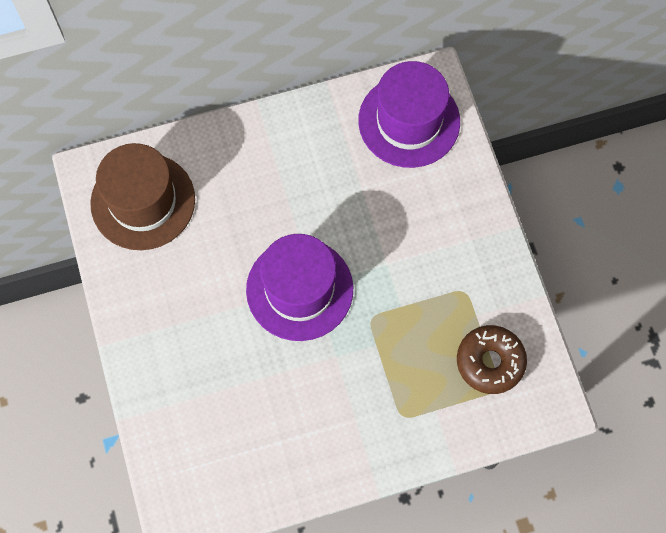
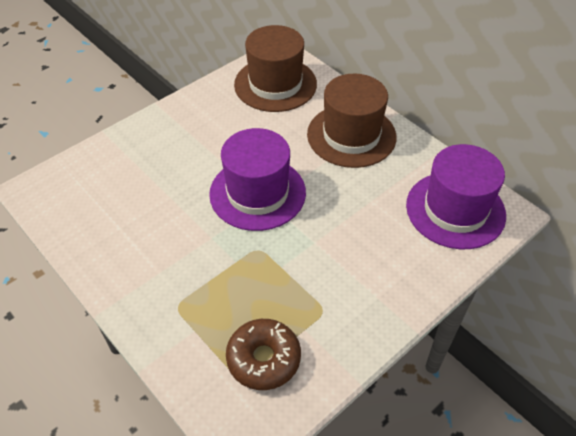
camera: 65 degrees right, 20 degrees down
none -> brown hat [307,74,397,168]

